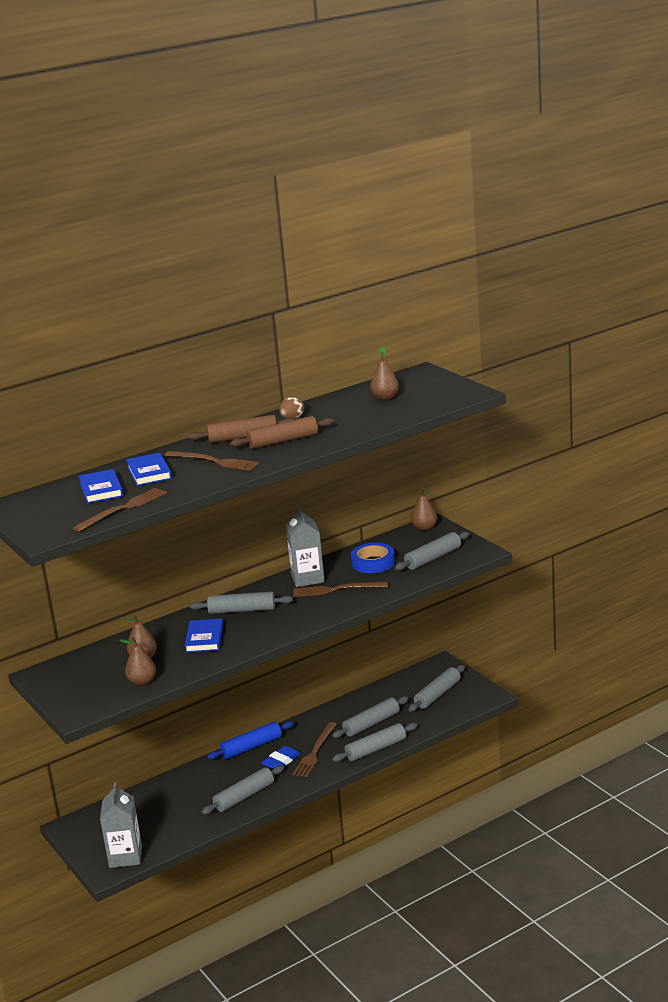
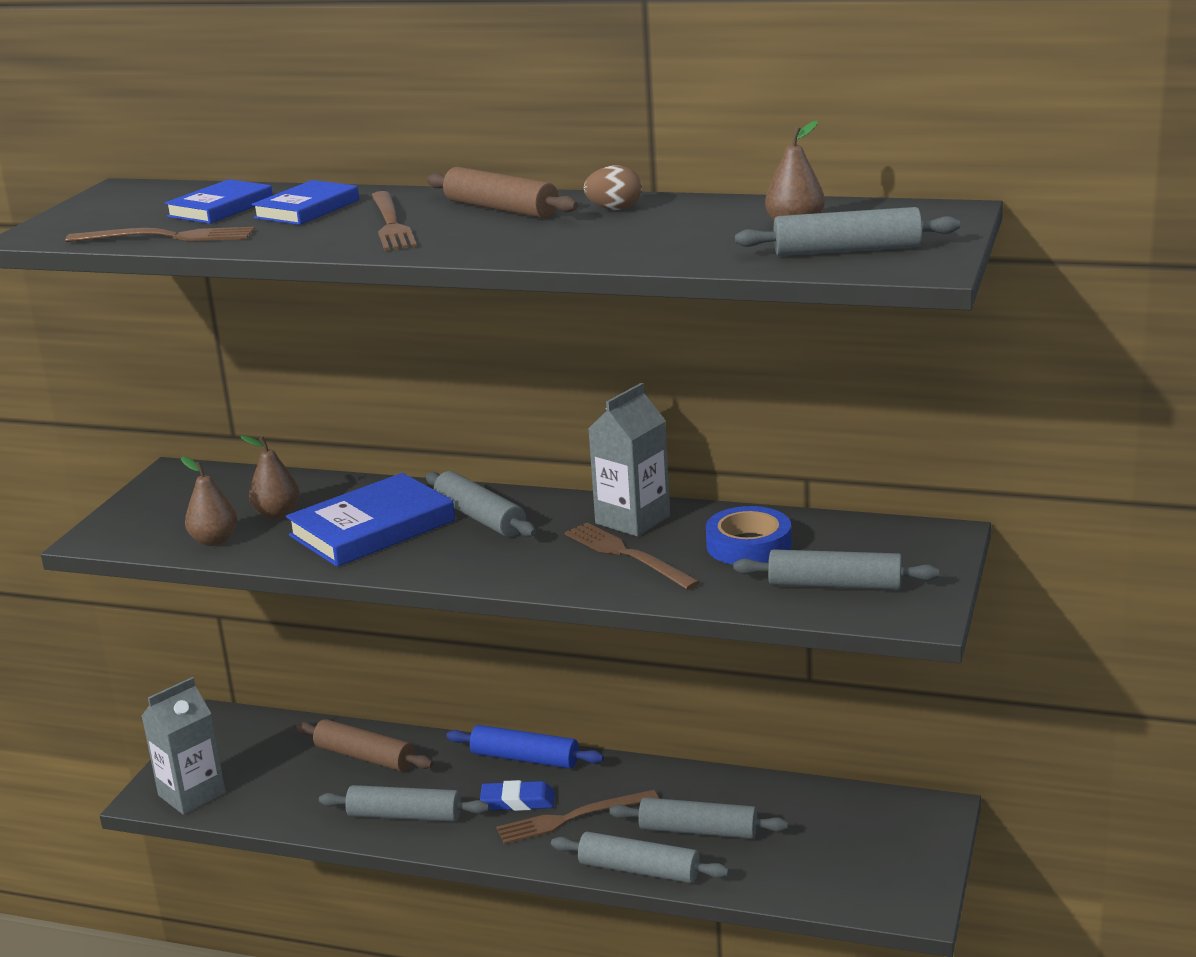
camera: 50 degrees right, 0 degrees up
blue book [185,618,223,653] -> blue book [286,473,455,567], size x1.62
brown rolling pin [230,416,334,449] -> brown rolling pin moved to [296,719,433,771]
grey rolling pin [409,665,465,712] -> grey rolling pin moved to [735,207,960,256]
brown pear [411,488,437,531] -> none

